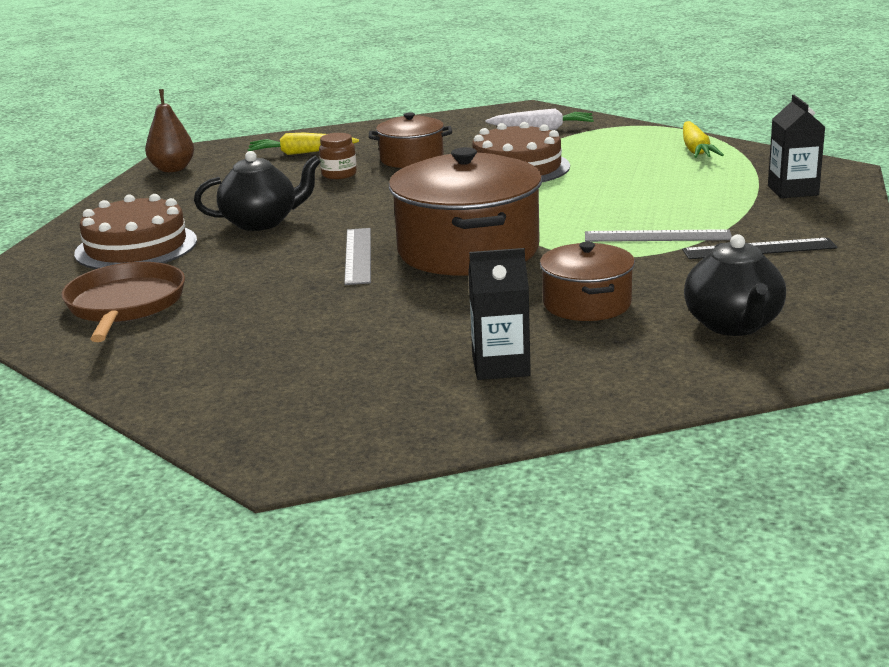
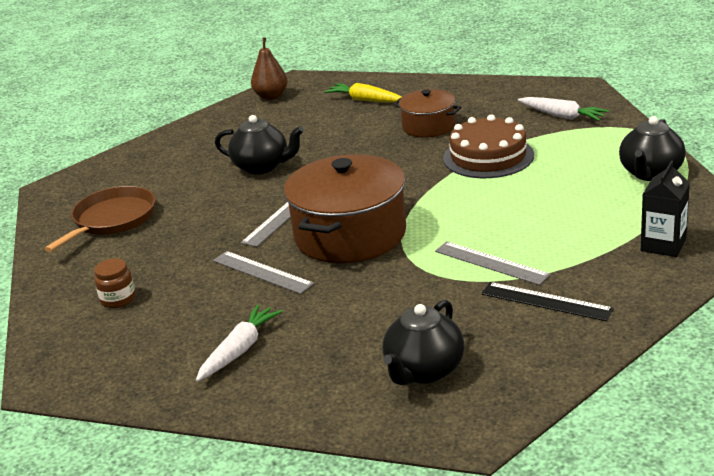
camera: 35 degrees right, 5 degrees up
brown cake [74,194,197,269] -> none
brown jar [319,133,357,179] -> brown jar moved to [94,258,135,308]
black carton [468,248,531,380] -> white carrot [196,304,283,382]
brown pot [540,242,635,321] -> none
yellow carrot [683,121,724,158] -> black teapot [619,116,686,181]
none -> grey ruler [213,251,314,294]

